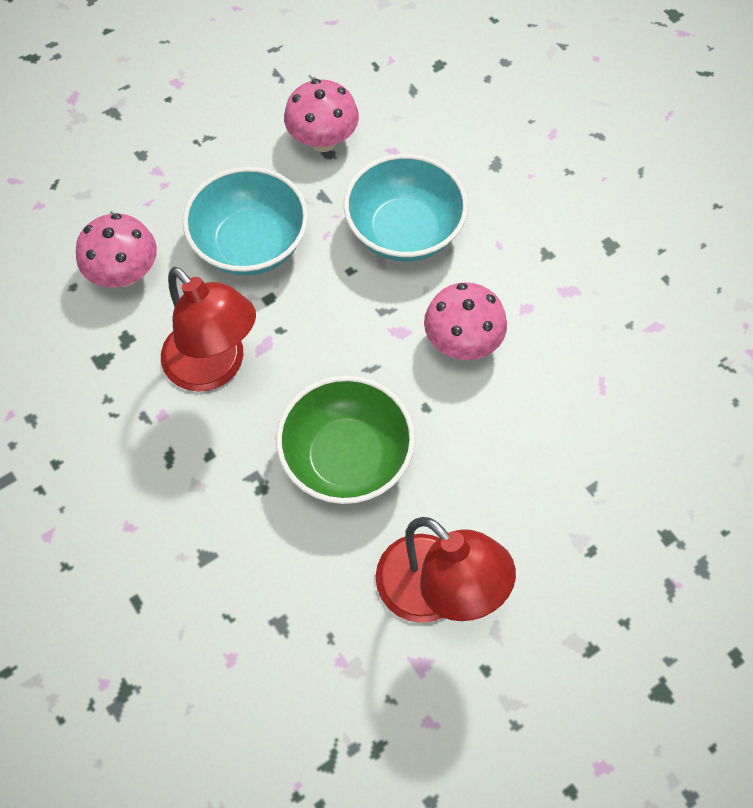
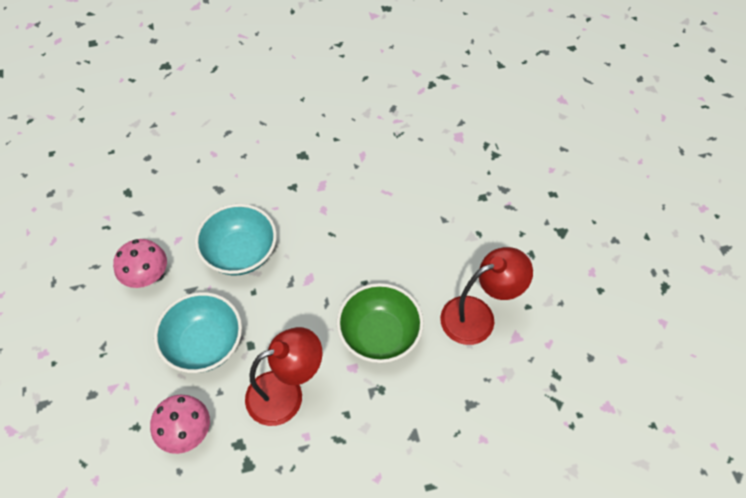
camera: 70 degrees left, 5 degrees down
pink mushroom [424,282,507,360] -> none

